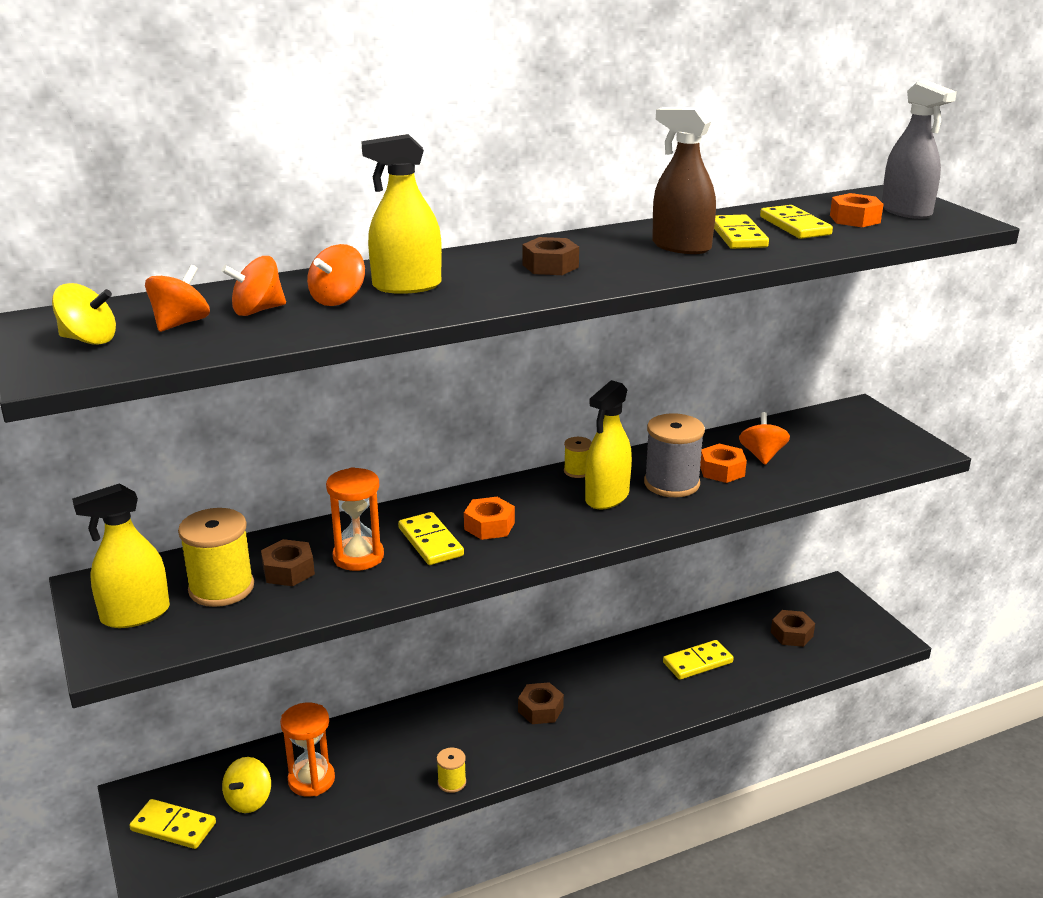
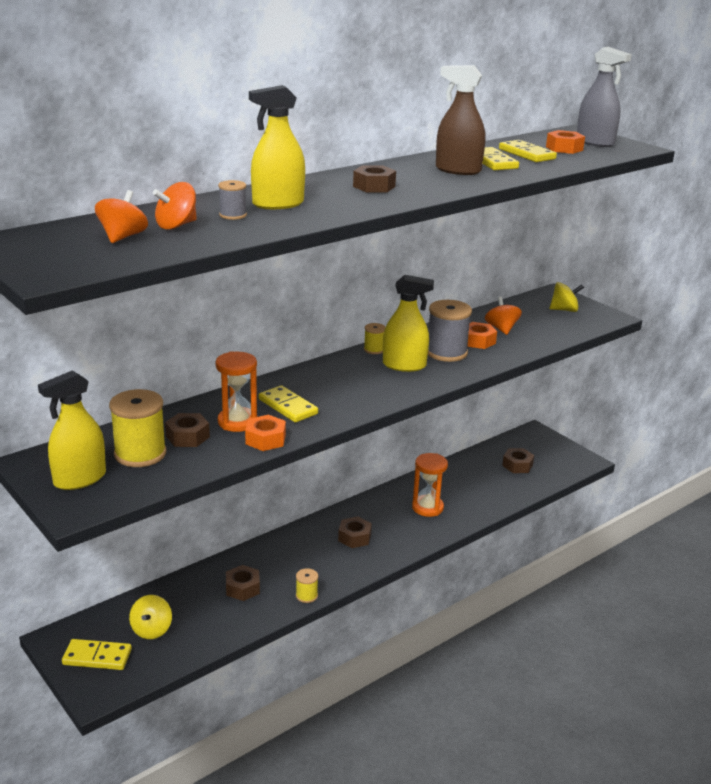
camera: 15 degrees left, 0 degrees up
yellow spinning top [52,283,116,345] -> yellow spinning top moved to [550,282,584,312]
orange hourglass [280,703,335,797] -> orange hourglass moved to [412,453,448,517]
orange spinning top [307,244,365,306] -> grey spool [218,180,247,220]
orange nut [464,497,515,540] -> orange nut moved to [245,415,286,451]
yellow spray bottle [585,380,632,509] -> yellow spray bottle turned 105 degrees counterclockwise [383,275,434,372]
yellow domino [663,640,733,680] -> none
none -> brown nut [226,565,260,601]

